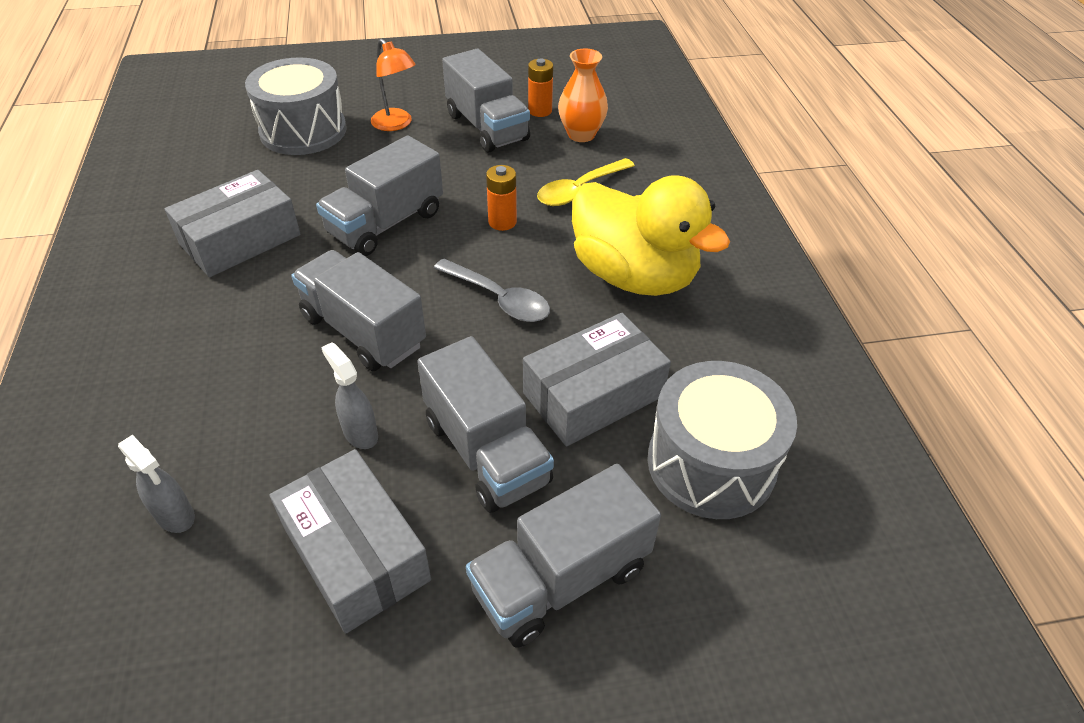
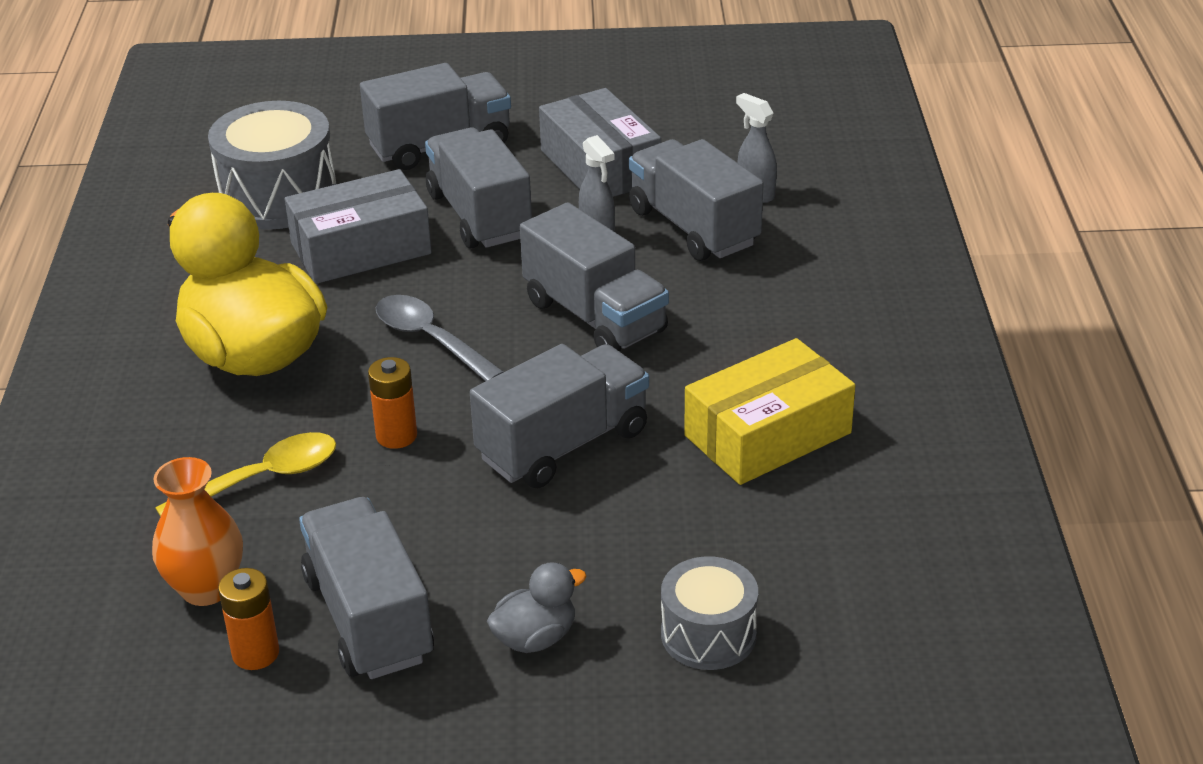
camera: 170 degrees left, 10 degrees down
grey box [165,170,301,277] -> yellow box [684,338,855,485]
grey drum [245,57,347,155] -> grey drum [661,556,758,670], size x0.60
orange lamp [371,39,416,131] -> grey duck [487,562,587,653]
none -> grey truck [629,139,764,261]

